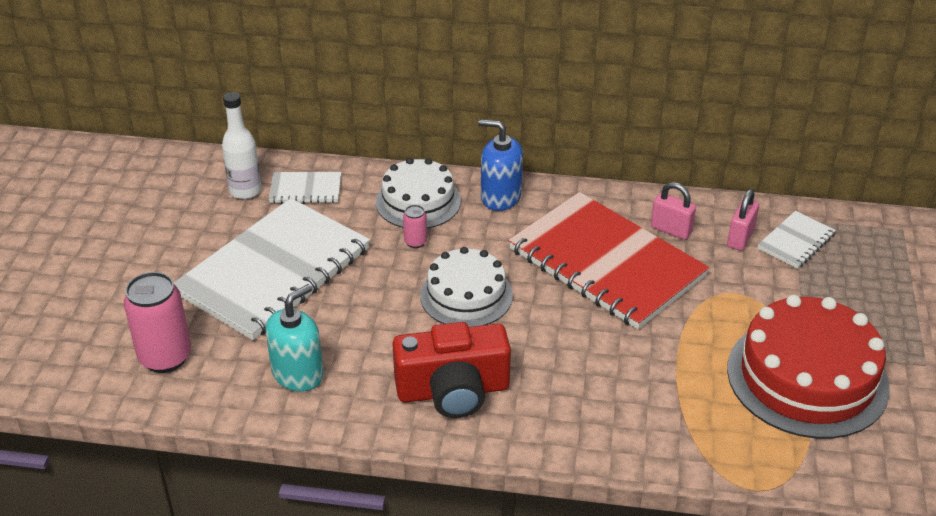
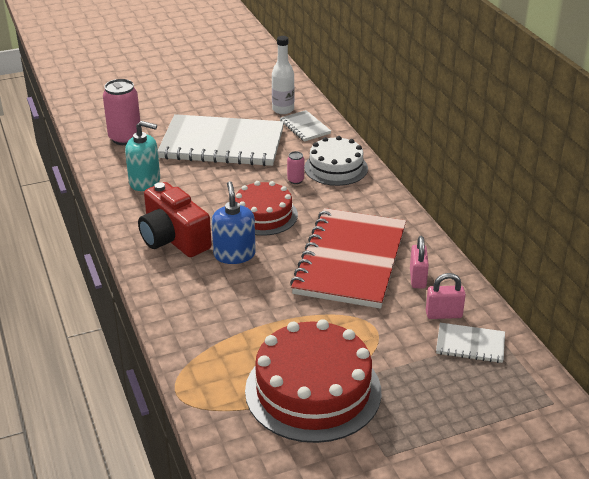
camera: 60 degrees right, 5 degrees down
white cake [420,247,513,327] -> red cake [235,181,298,236]
blue soap dispenser [478,119,523,211] -> blue soap dispenser moved to [212,181,256,264]

